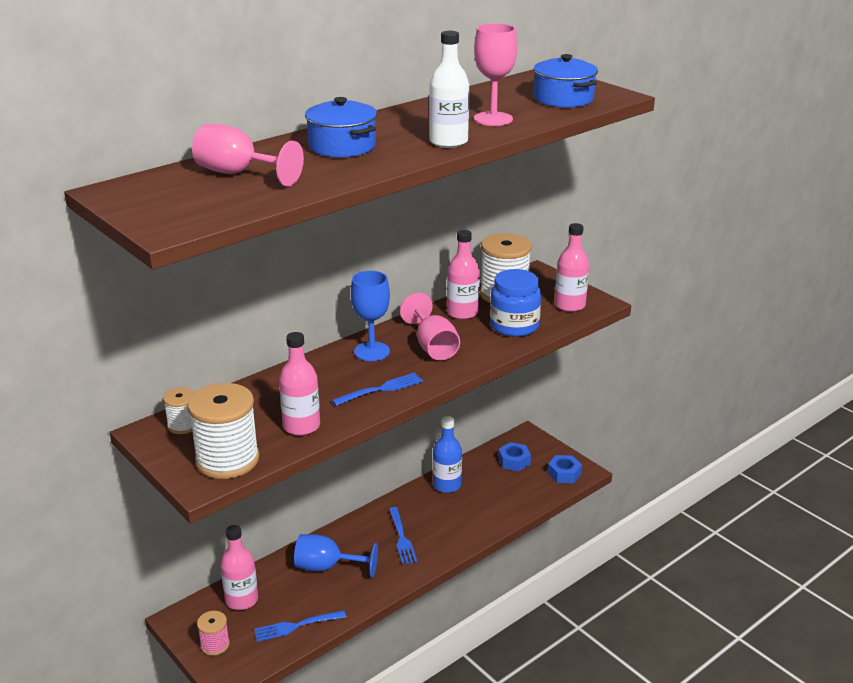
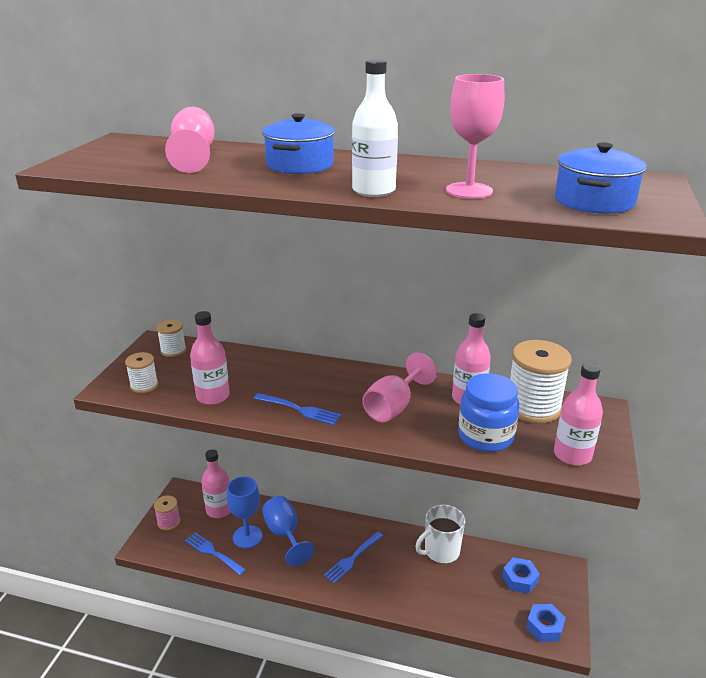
camera: 55 degrees right, 0 degrees up
white spool [187,383,259,479] -> white spool [125,352,158,393], size x0.52
blue goblet [351,271,390,361] -> blue goblet moved to [227,476,262,549]
blue bottle [433,416,462,493] -> white mug [415,505,465,564]

